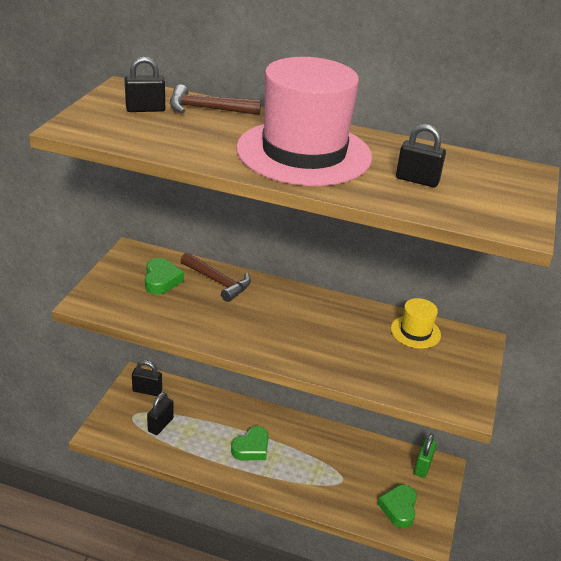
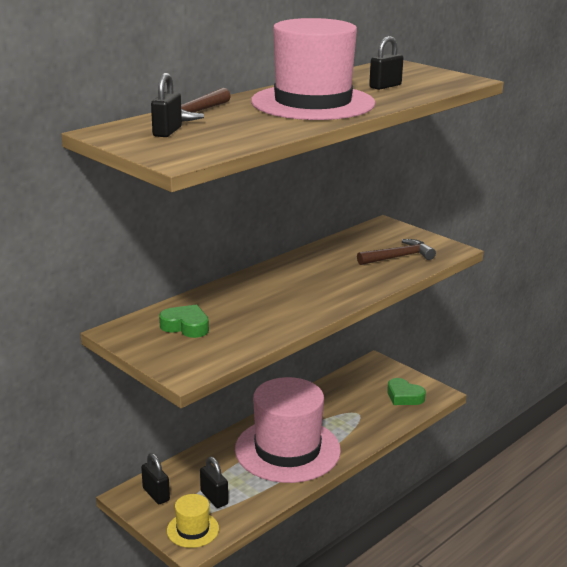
camera: 60 degrees left, 10 degrees down
black padlock [132,360,162,396] -> black padlock turned 75 degrees counterclockwise [141,453,170,504]
brown hammer [181,252,251,302] -> brown hammer moved to [357,239,436,265]
green heart [231,426,269,460] -> pink hat [235,377,341,483]
yellow hat [391,298,441,349] -> yellow hat moved to [167,494,219,548]
green padlock [414,434,437,478] -> none

